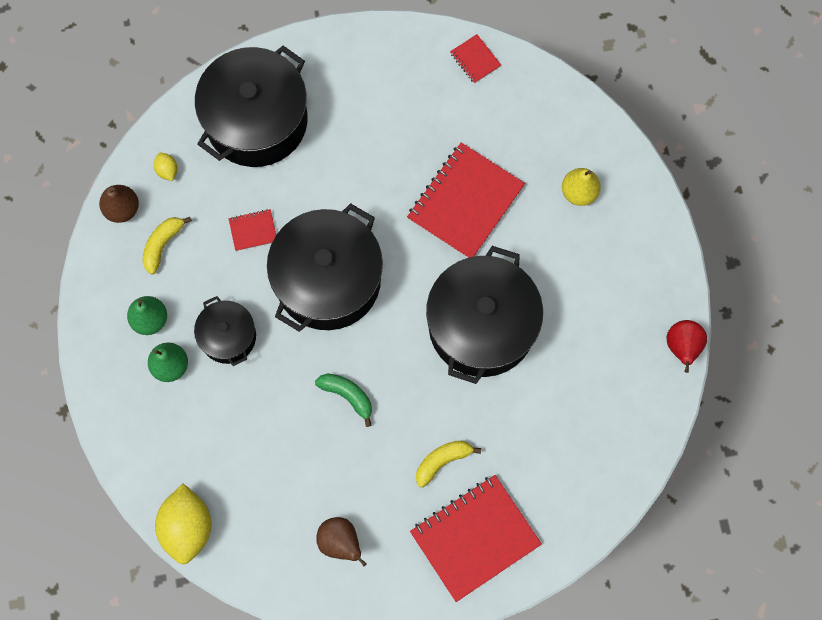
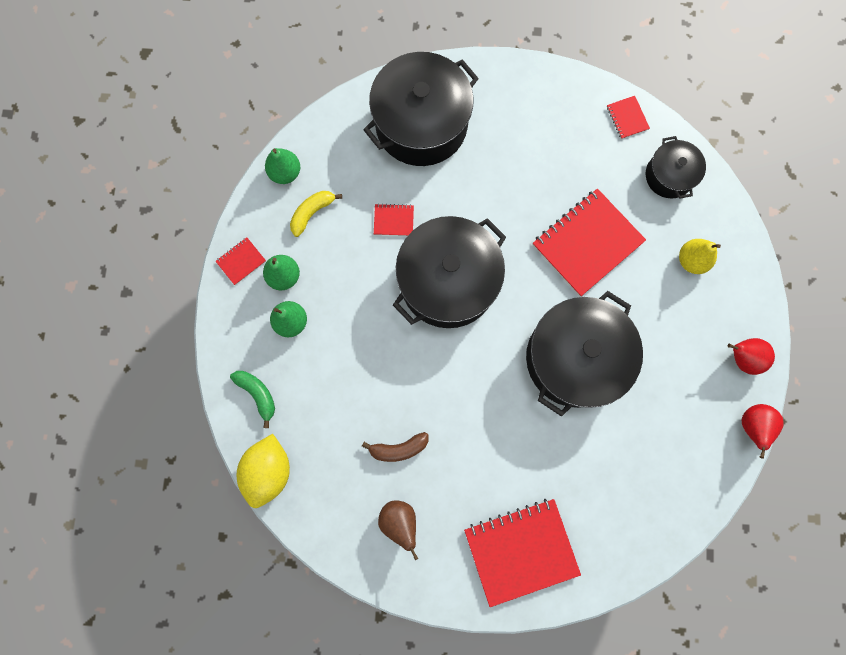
camera: 15 degrees right, 5 degrees up
brown pear [99,185,139,223] -> green pear [265,148,300,184]
yellow lemon [154,153,178,181] -> none
black pot [194,296,256,366] -> black pot moved to [646,136,706,199]
green banana [315,373,372,427] -> green banana moved to [230,371,275,428]
yellow banana [416,440,481,488] -> none
none -> red notebook [216,237,266,285]
none -> brown banana [362,432,428,462]
none -> red pear [728,338,775,375]

